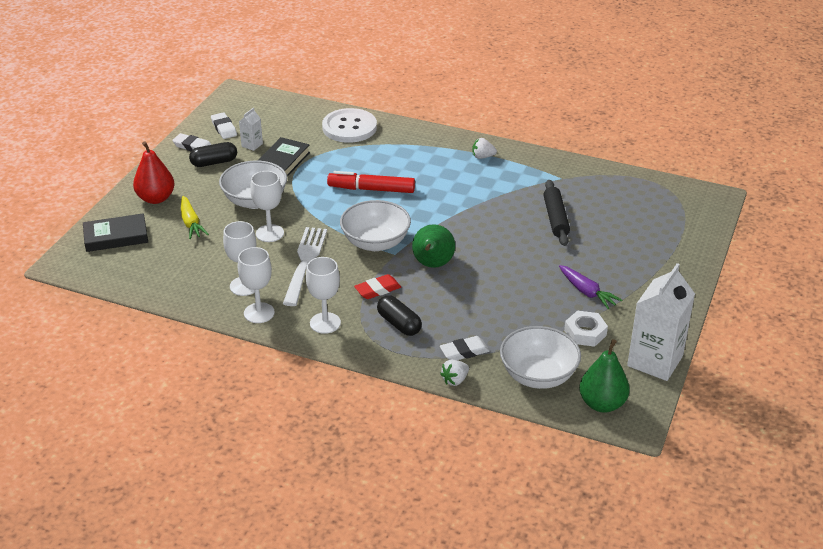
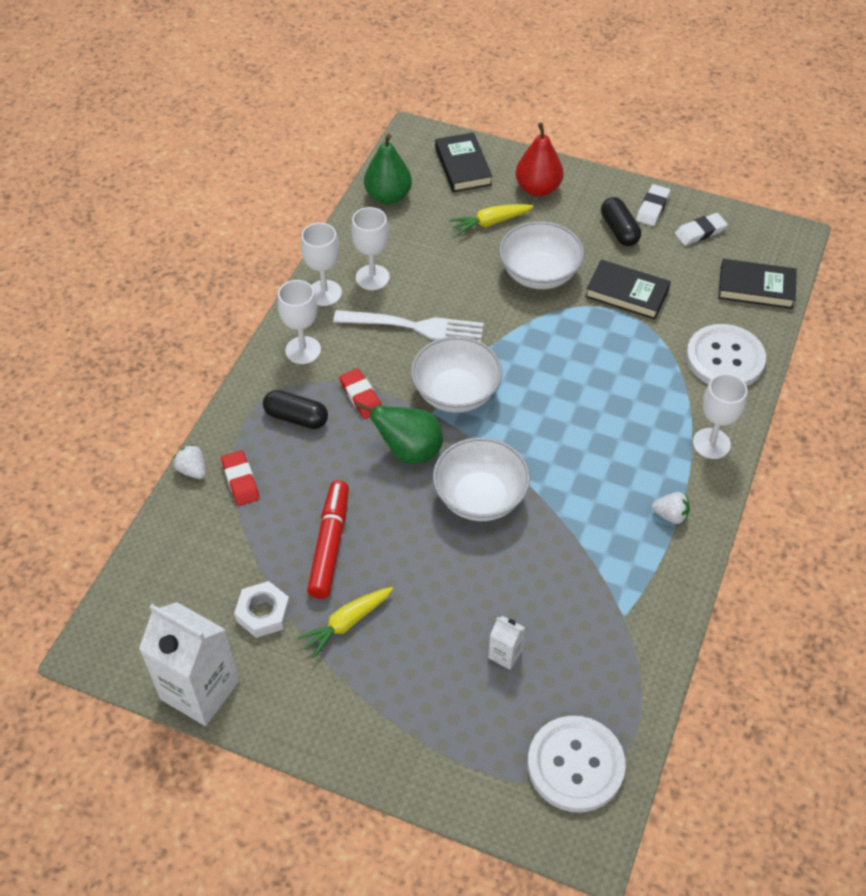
camera: 90 degrees right, 15 degrees up
white carton [239,108,263,151] -> white carton moved to [488,616,525,670]
white goblet [250,171,284,242] -> white goblet moved to [693,374,747,459]
red marker [327,171,415,193] -> red marker moved to [307,480,349,599]
black capsule [377,295,422,336] -> black capsule turned 60 degrees clockwise [263,390,328,429]
white eraser [440,336,490,360] -> red eraser [221,450,260,506]
white strawberry [472,138,497,159] -> white strawberry turned 105 degrees clockwise [652,492,690,524]
white bowl [500,326,581,389] -> white bowl moved to [433,437,530,521]
black rolling pin [543,180,570,246] -> none
purple carrot [559,265,622,309] -> yellow carrot [297,587,393,658]
green pear [579,339,630,413] -> green pear moved to [364,134,412,205]
none -> white button [528,716,626,813]
none -> black book [718,259,797,309]

